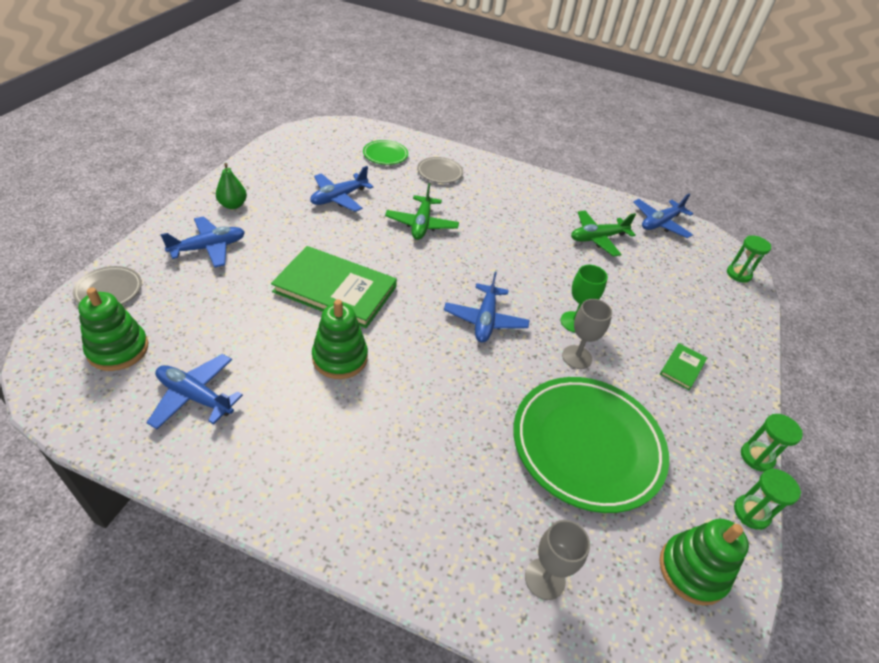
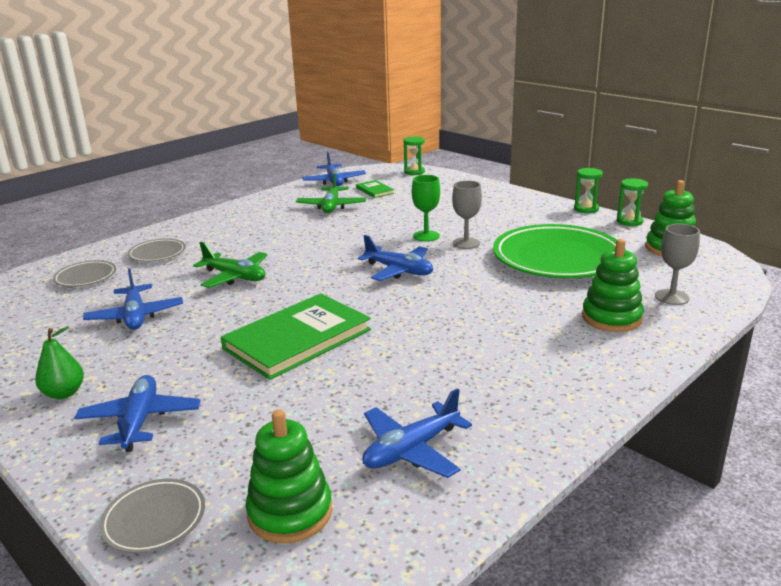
camera: 60 degrees left, 20 degrees down
green stacking toy [312,299,368,379] -> green stacking toy moved to [582,239,644,332]
green plate [363,140,408,165] -> grey plate [53,260,116,287]
green book [660,343,707,390] -> green book moved to [356,180,394,198]

